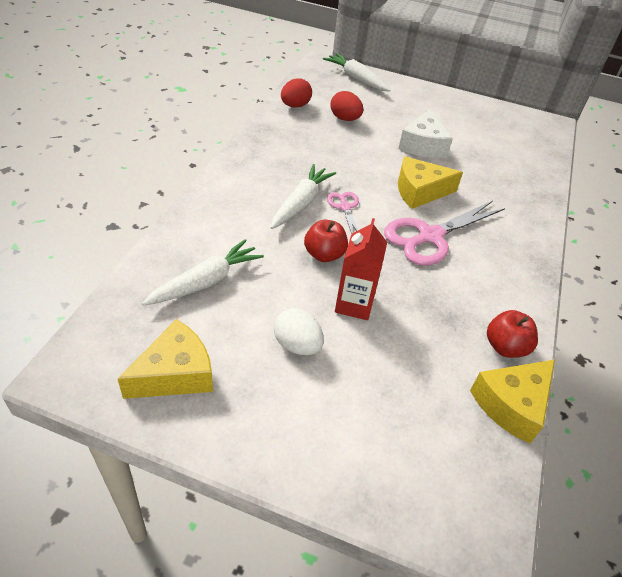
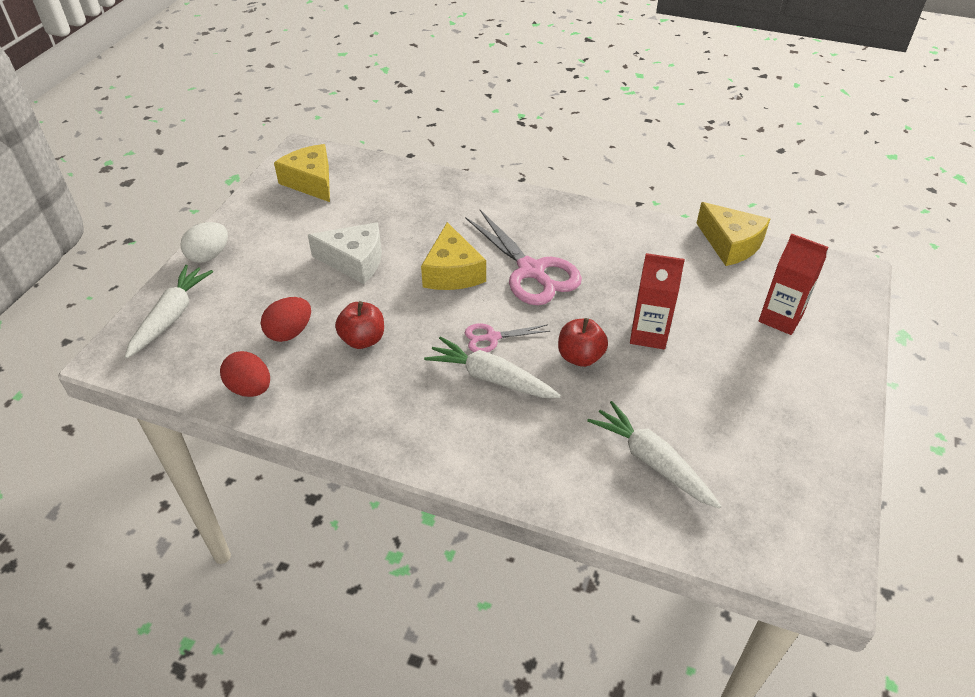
camera: 85 degrees left, 0 degrees up
yellow cheese [118,319,213,399] -> yellow cheese moved to [274,144,330,202]
white egg [274,308,324,355] -> white egg moved to [180,222,228,263]
white carrot [323,53,391,92] -> white carrot turned 150 degrees clockwise [125,265,213,359]
red apple [487,310,538,358] -> red apple moved to [335,301,384,349]
none -> red carton [759,233,828,335]

